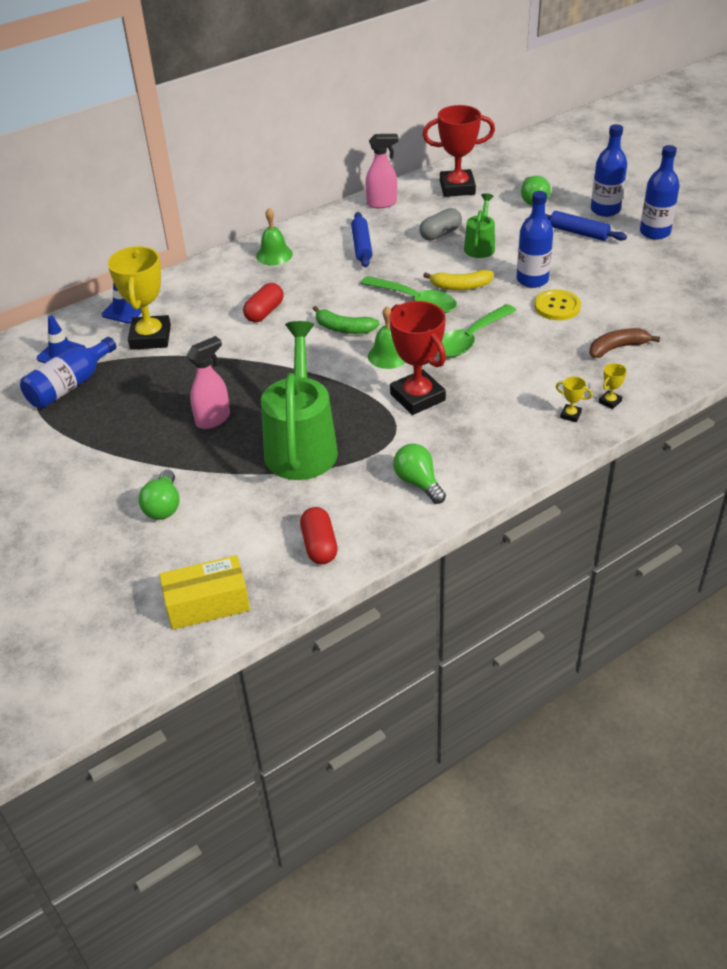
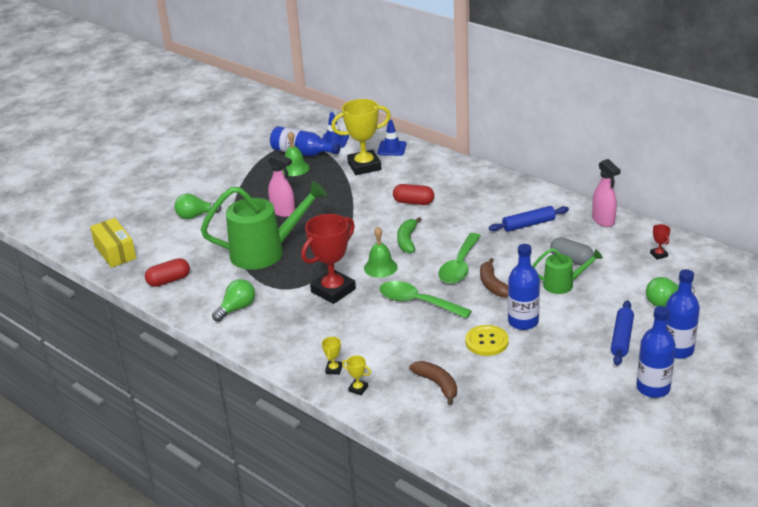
camera: 75 degrees right, 10 degrees down
green bell [256,208,293,265] -> green bell moved to [283,131,309,176]
red trophy [423,105,495,197] -> red trophy [650,224,670,260], size x0.41
yellow banana [423,270,493,290] -> brown banana [480,258,508,297]

